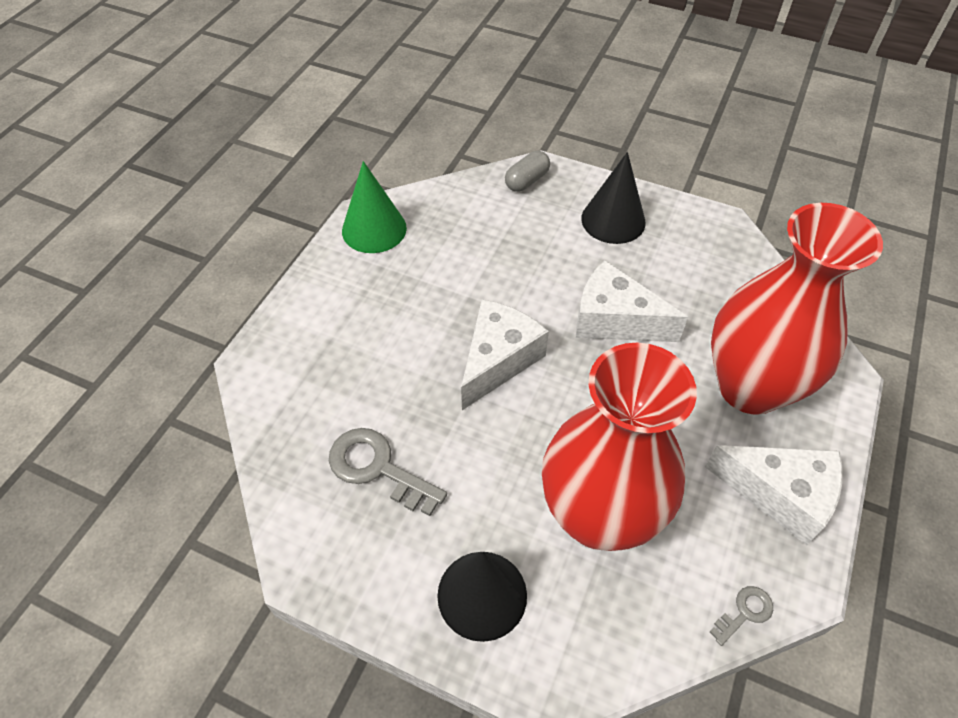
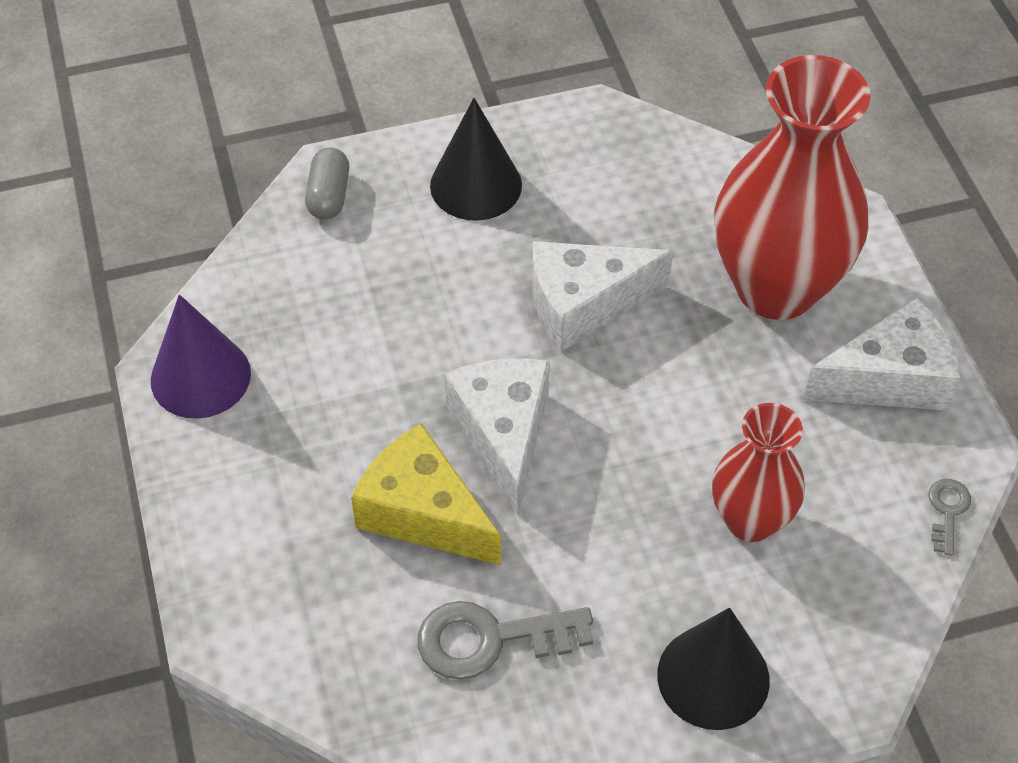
camera: 40 degrees left, 0 degrees up
green cone [342,161,407,253] -> purple cone [151,294,251,419]
red vase [542,343,697,551] -> red vase [712,403,805,542], size x0.56
none -> yellow cheese [351,423,501,565]

